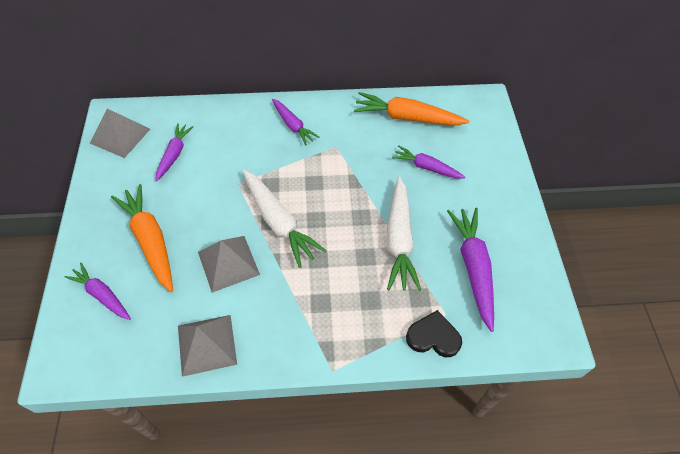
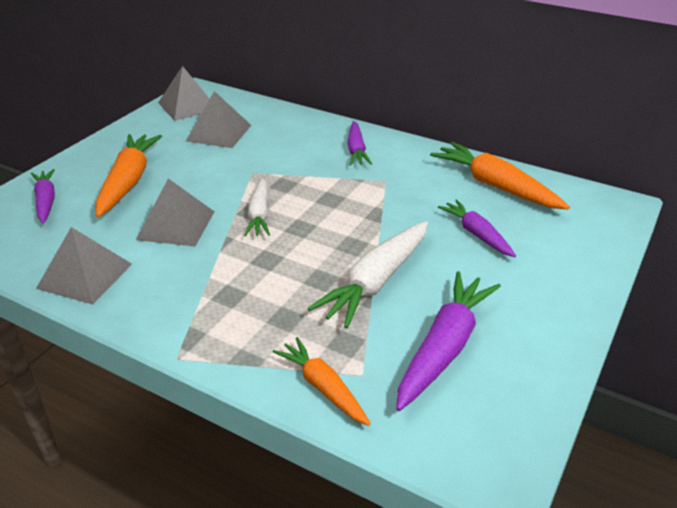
camera: 35 degrees right, 20 degrees down
purple carrot [156,123,194,181] -> grey pyramid [186,91,251,148]
white carrot [243,170,326,268] -> white carrot [244,178,270,236], size x0.62
black heart [406,310,462,357] -> orange carrot [273,337,371,426]

